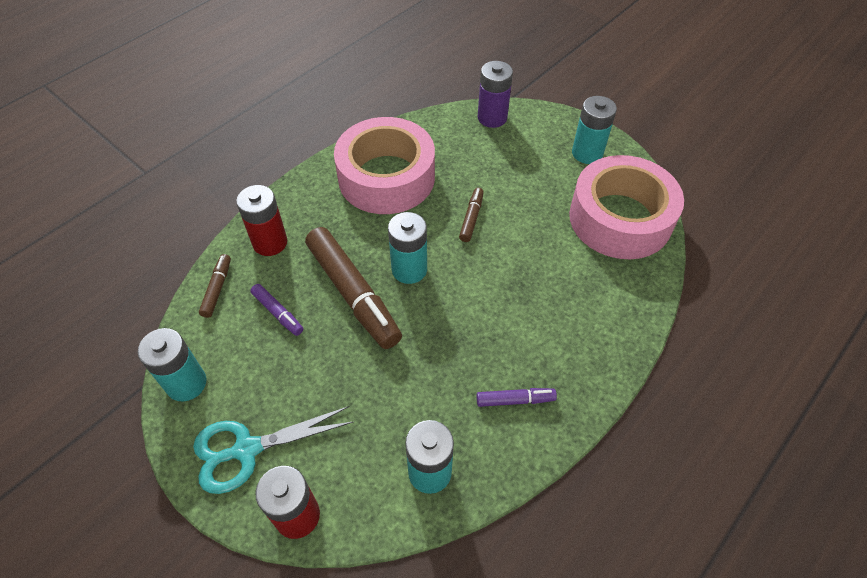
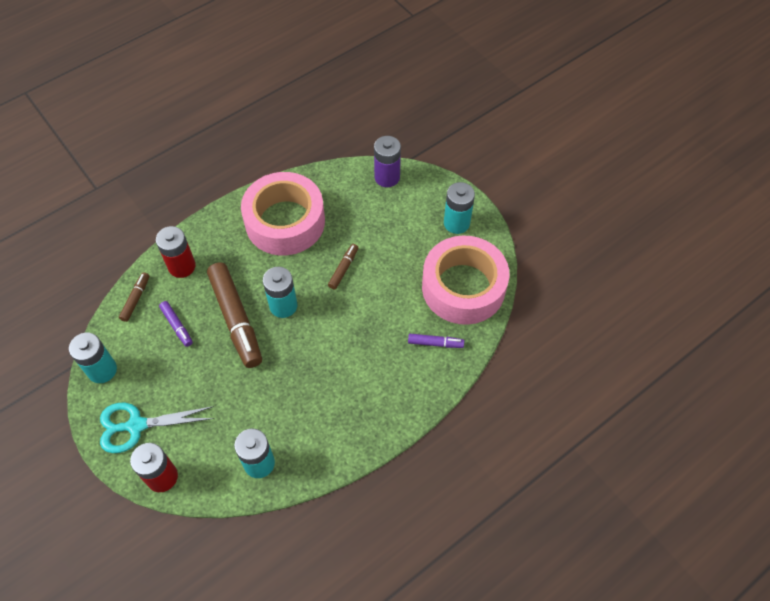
camera: 10 degrees right, 5 degrees up
purple marker [476,388,557,407] -> purple marker moved to [408,334,464,348]

